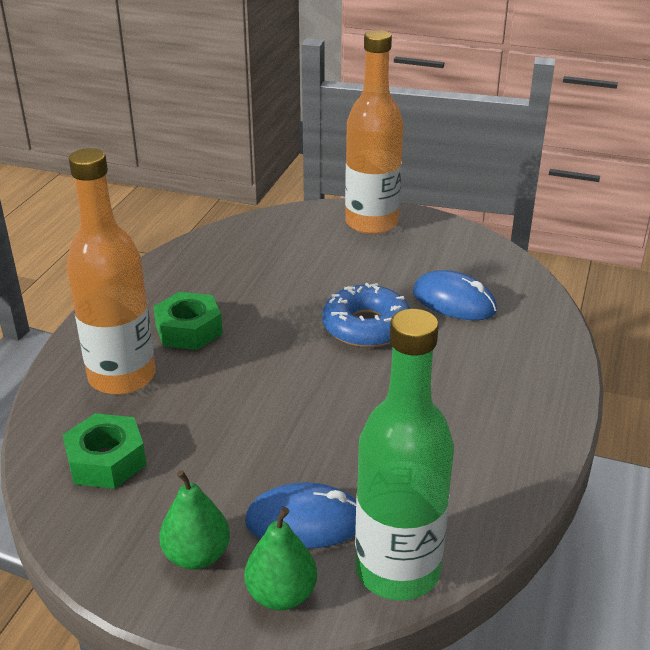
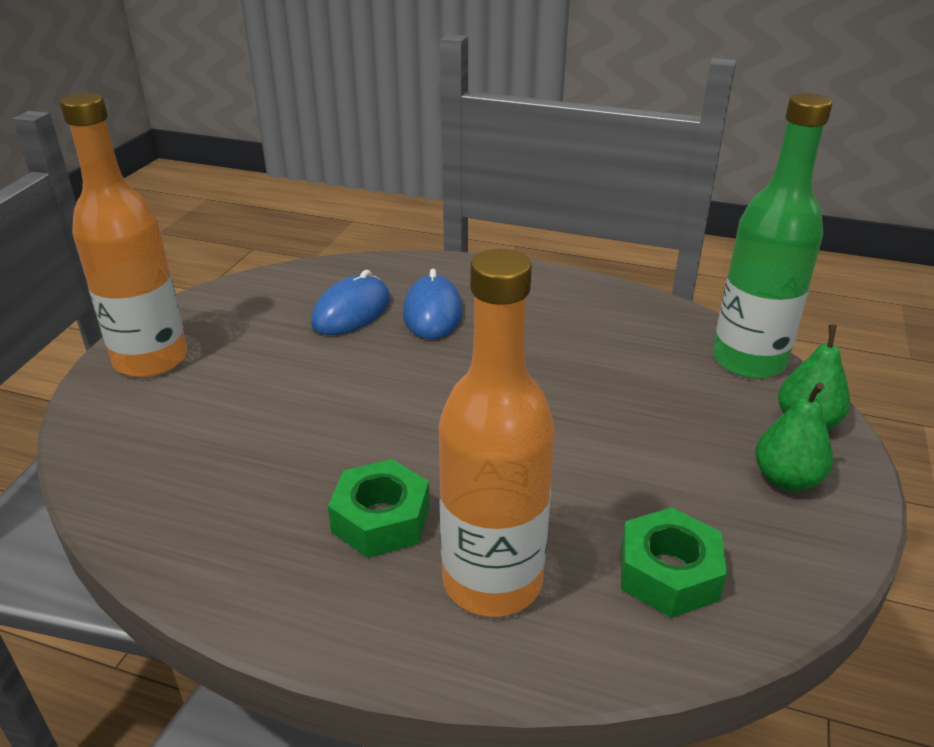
camera: 90 degrees left, 0 degrees up
blue mouse [245,482,356,549] -> blue mouse moved to [403,269,463,340]
blue donut [322,283,410,348] -> none

